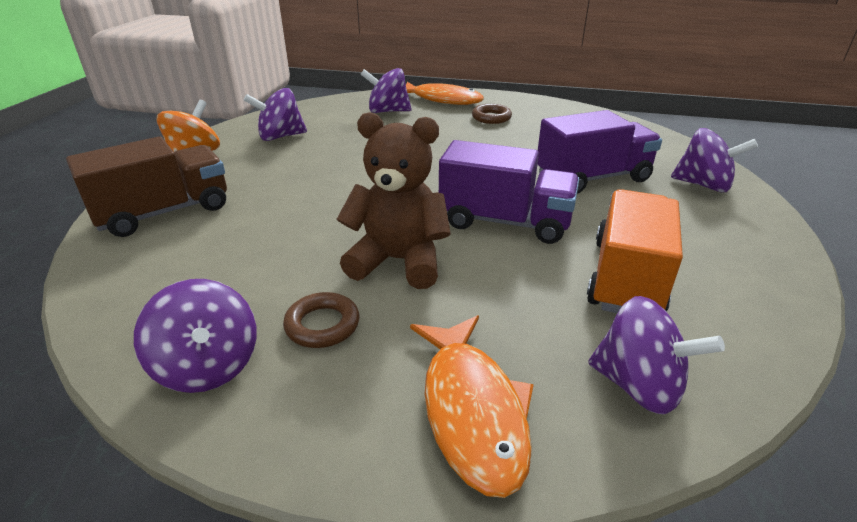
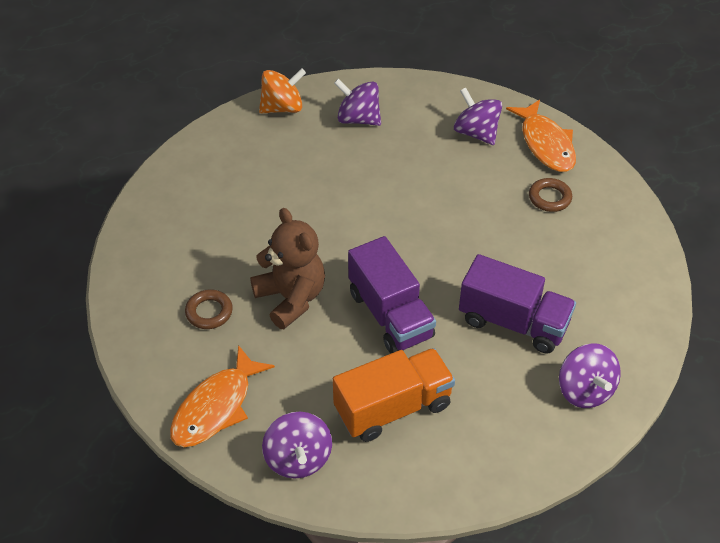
camera: 45 degrees right, 15 degrees up
brown truck [66,137,227,237] -> none
purple spinning top [134,279,256,393] -> none

